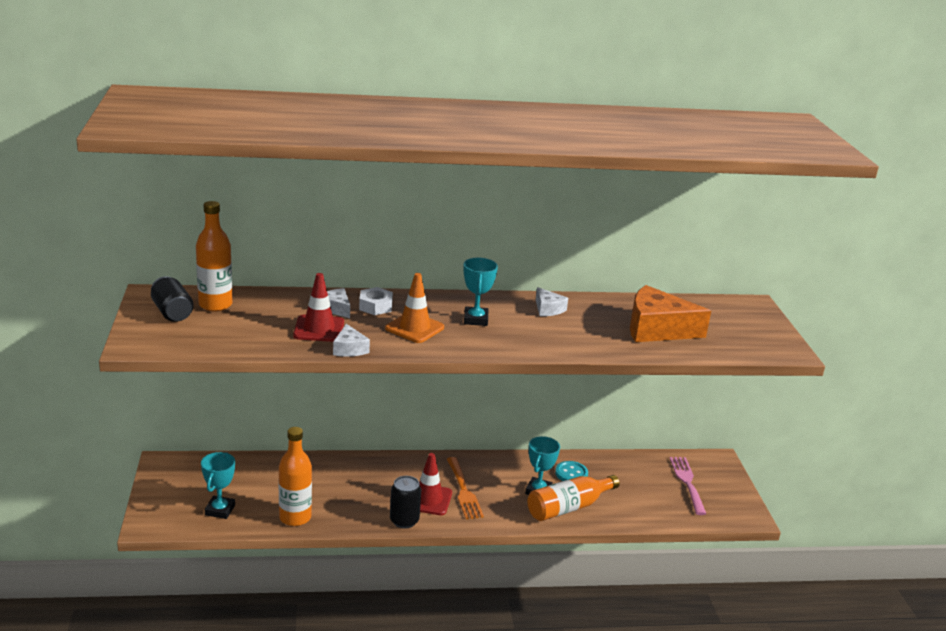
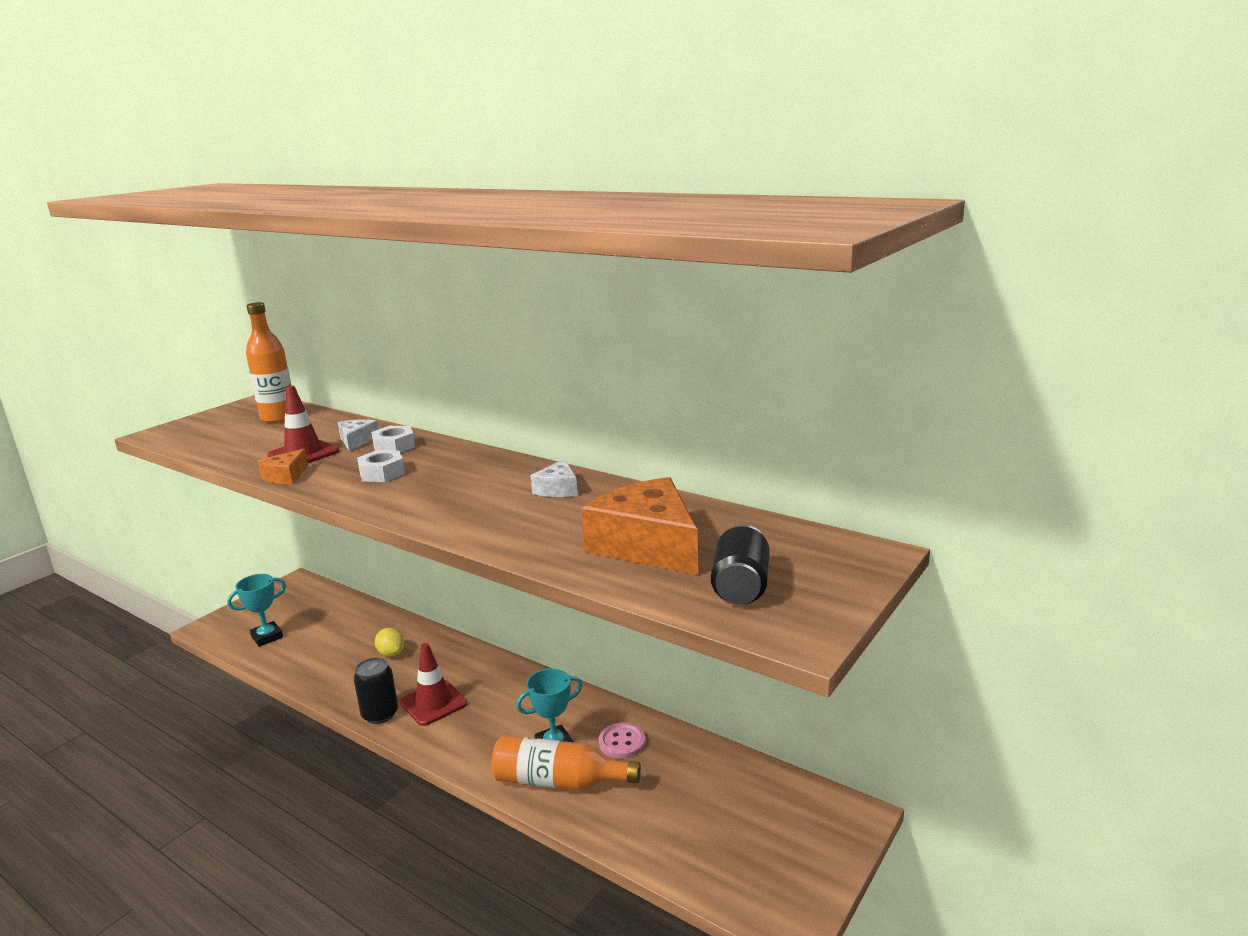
camera: 45 degrees right, 5 degrees down
black can [151,276,194,322] -> black can moved to [711,524,770,604]
orange bottle [279,427,312,526] -> none
white cheese [333,324,370,357] -> orange cheese [257,449,308,484]
orange traffic cone [385,273,444,343] -> white nut [357,450,405,482]
orange fork [447,457,484,519] -> none
turquoise trophy [463,258,498,326] -> none
turquoise button [555,461,588,481] -> pink button [599,723,646,759]
pink fork [670,457,706,515] -> none
none -> yellow lemon [375,628,404,656]

